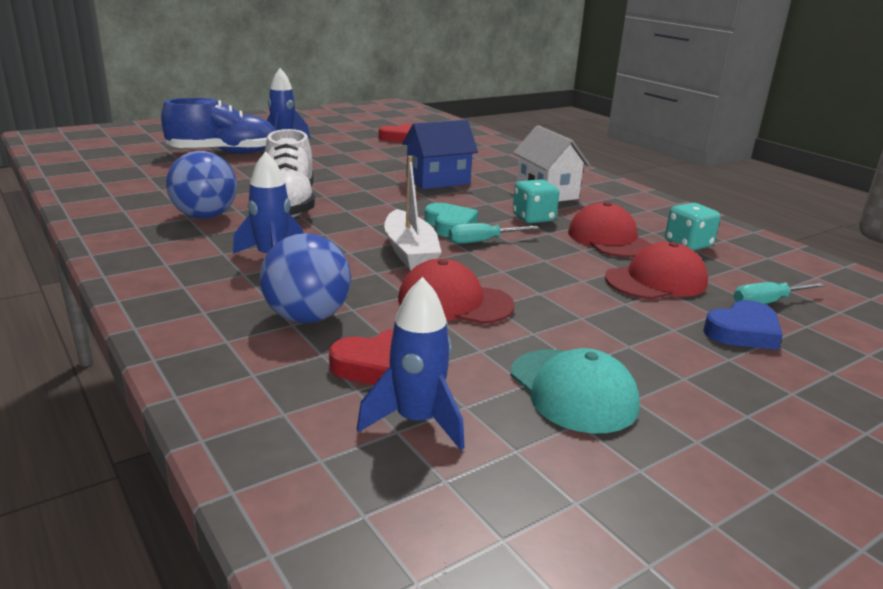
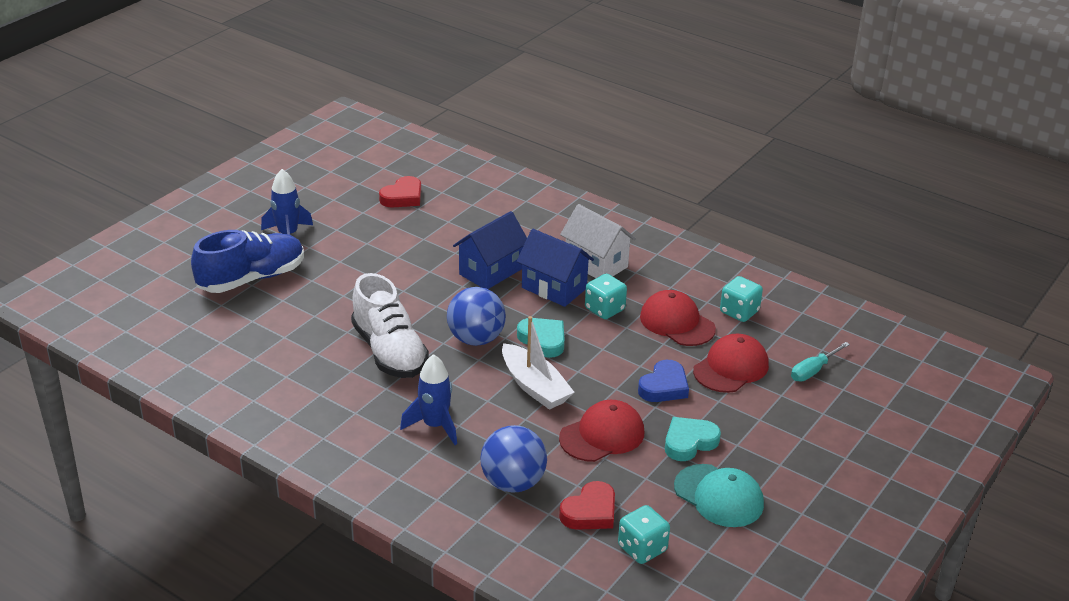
camera: 20 degrees left, 10 degrees up
blue ball [166,151,237,219] -> blue ball moved to [447,287,506,346]
blue rocket [357,277,464,450] -> turquoise dice [618,505,670,564]
red cap [398,259,515,324] -> red cap turned 150 degrees clockwise [559,400,644,462]
turquoise screwdriver [449,223,539,244] -> none
blue heart [703,300,783,350] -> blue heart moved to [638,360,689,402]
none -> blue house [517,229,594,307]
none -> turquoise heart [665,417,721,461]

